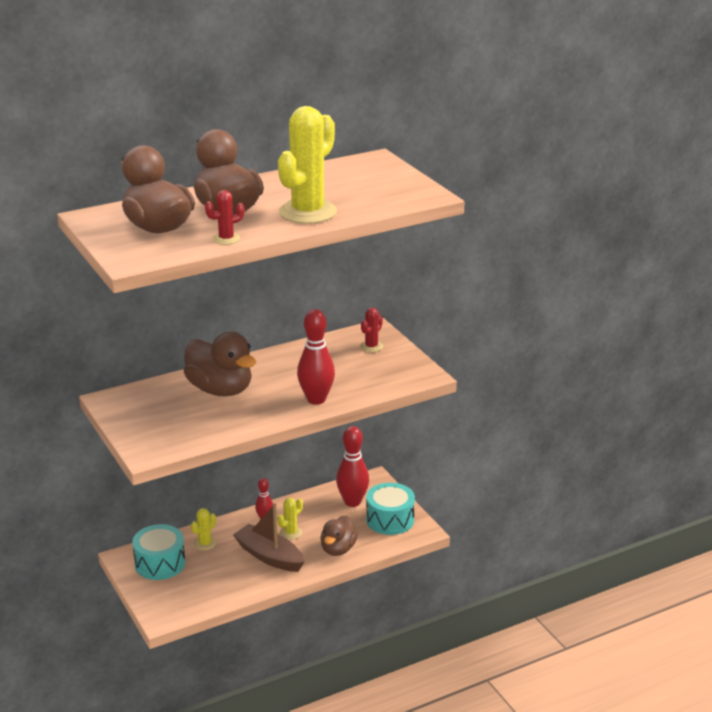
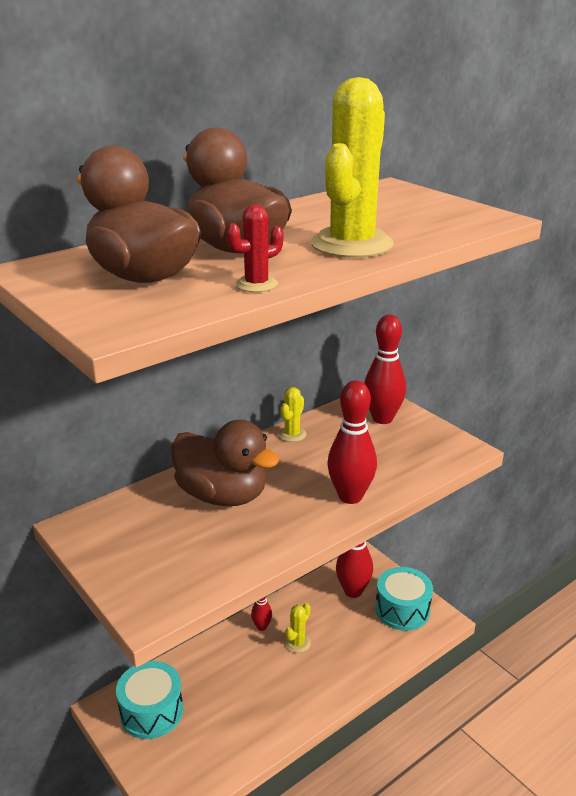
camera: 10 degrees left, 0 degrees up
yellow cactus [191,508,216,551] -> yellow cactus moved to [278,387,307,442]
brown boat [233,503,304,572] -> none
brown duck [320,516,358,556] -> none
red cactus [360,307,383,352] -> red bowling pin [364,315,406,424]

